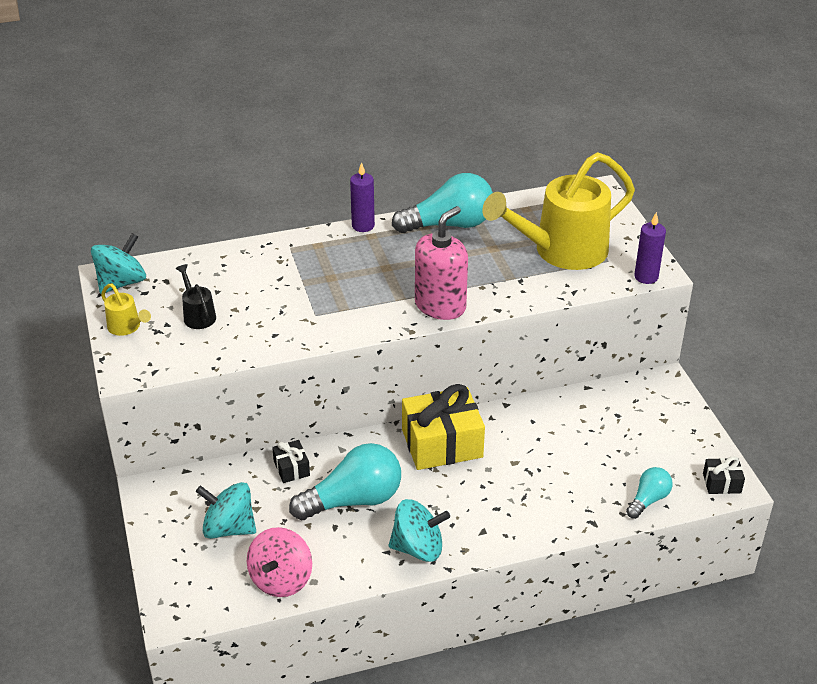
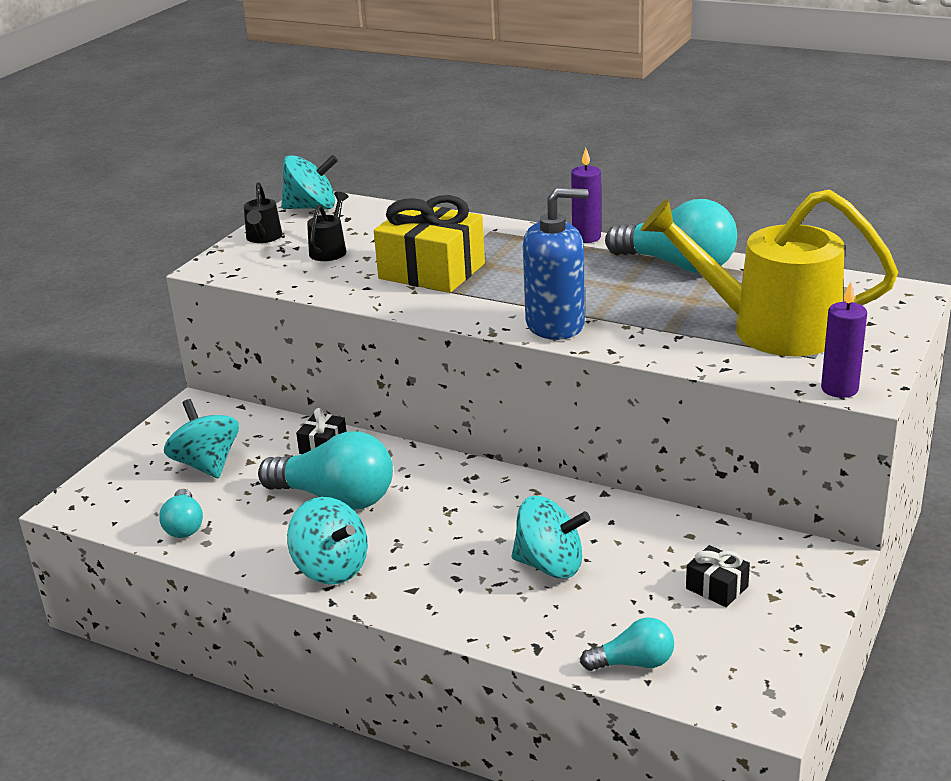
camera: 45 degrees right, 10 degrees down
yellow watering can [101,284,151,336] -> black watering can [244,182,282,243]
pink spinning top [247,527,312,597] -> turquoise light bulb [159,489,203,538]
yellow gift [402,384,485,470] -> yellow gift moved to [374,195,485,293]
pink soap dispenser [415,206,468,320] -> blue soap dispenser [523,188,588,340]
black gift [703,456,745,494] -> black gift moved to [686,545,750,607]
none -> turquoise spinning top [511,496,590,579]

